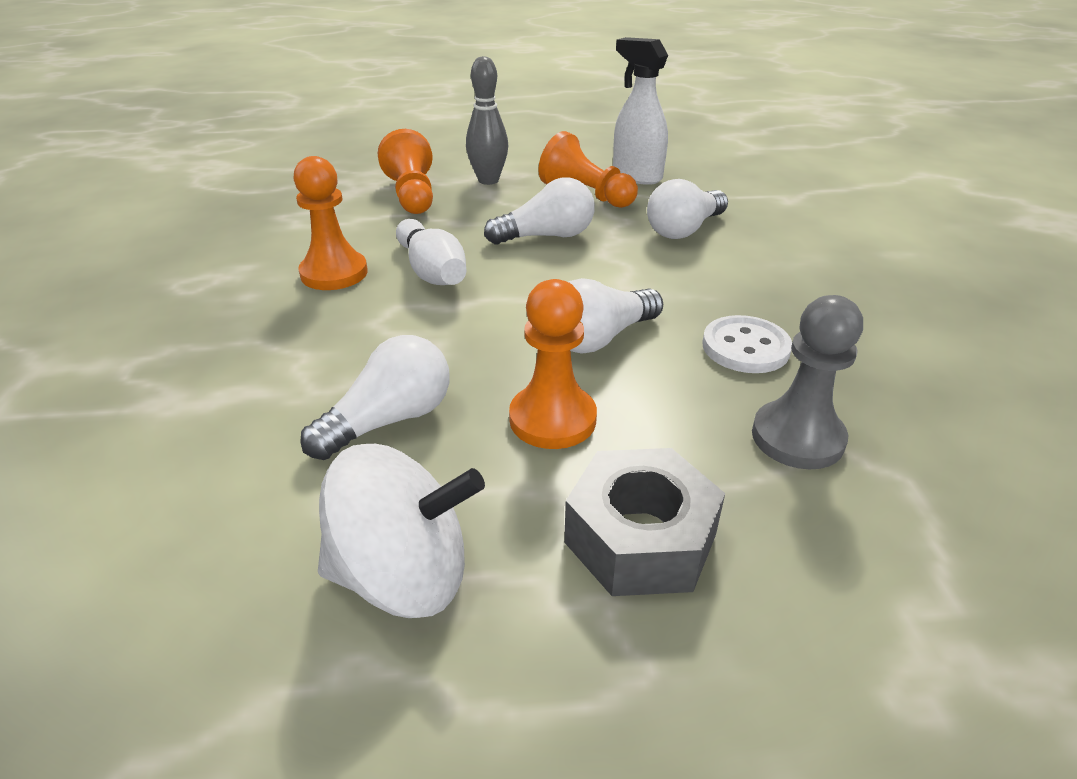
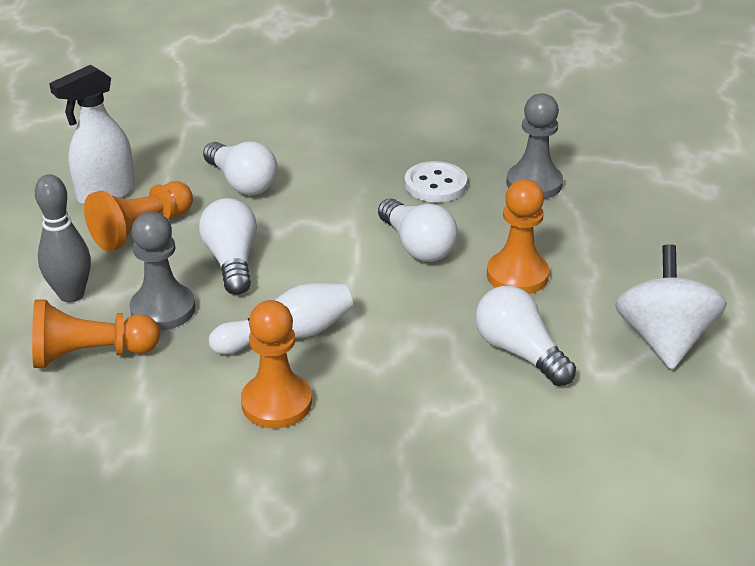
camera: 85 degrees left, 0 degrees up
grey nut [564,448,725,596] -> none
none -> grey pawn [129,212,195,330]

